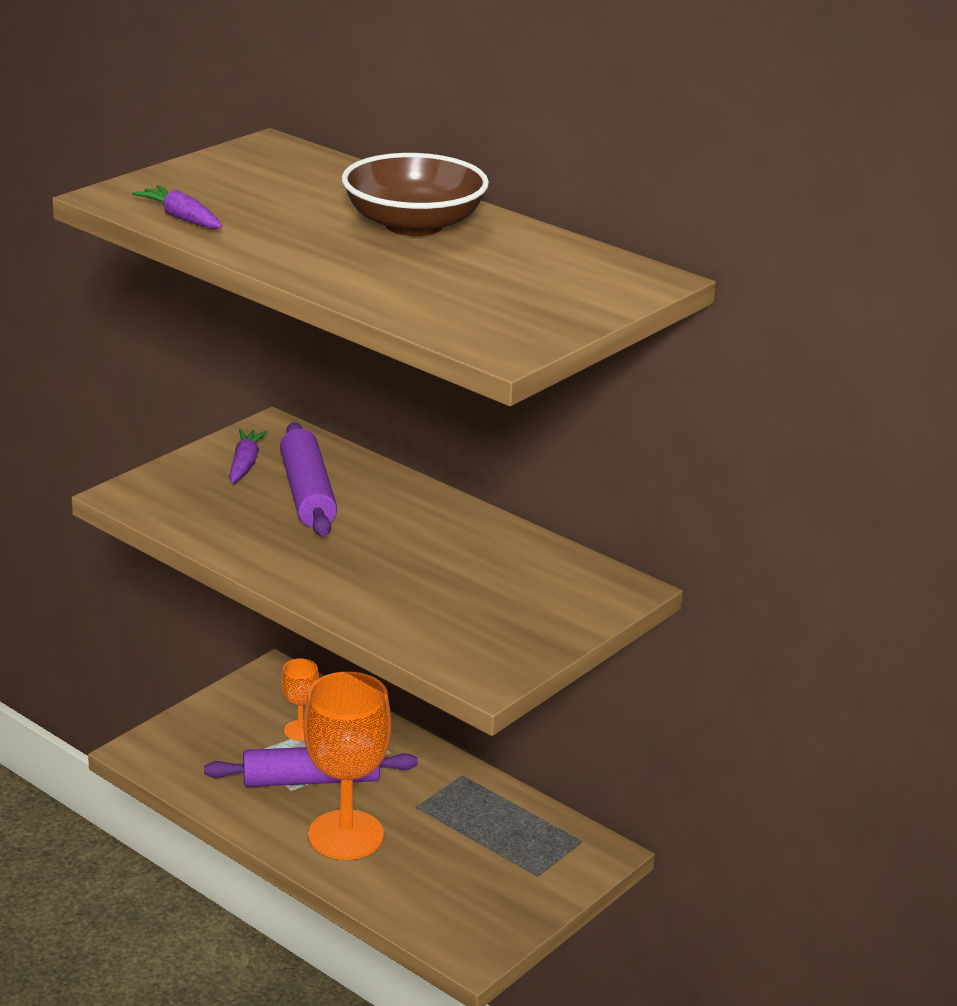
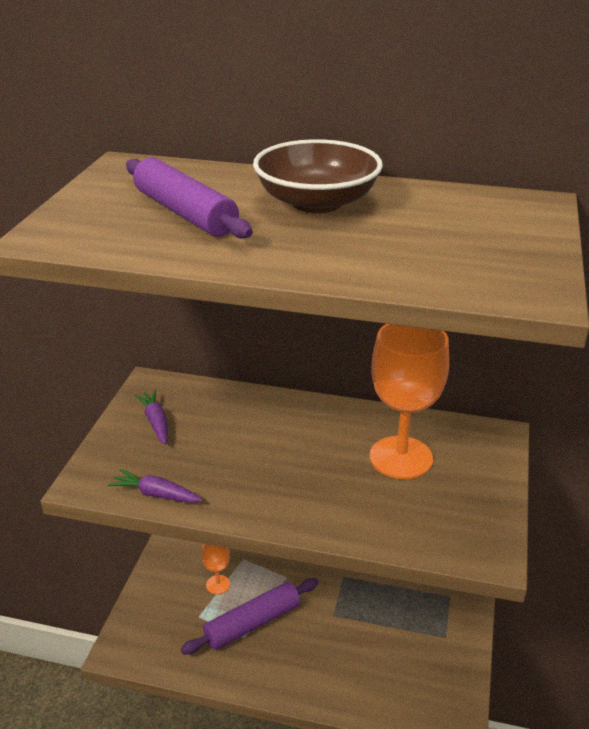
camera: 25 degrees left, 5 degrees up
purple carrot [132,185,223,229] -> purple carrot moved to [108,469,203,503]
purple rolling pin [280,422,337,537] -> purple rolling pin moved to [126,158,253,239]
orange goblet [303,672,391,860] -> orange goblet moved to [370,324,449,479]

